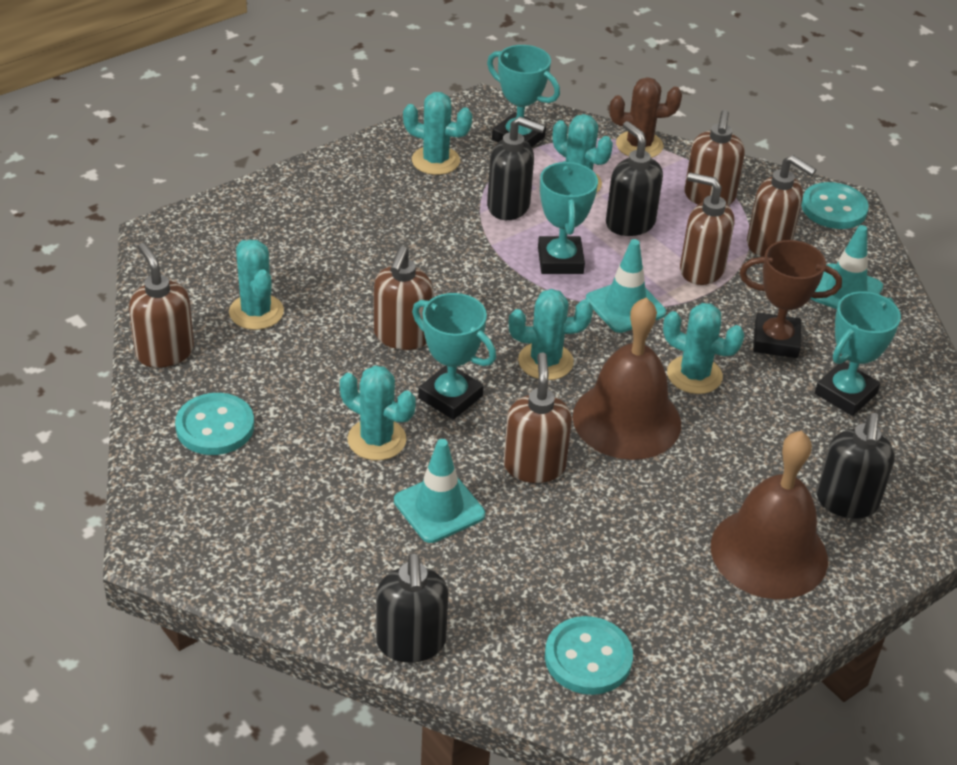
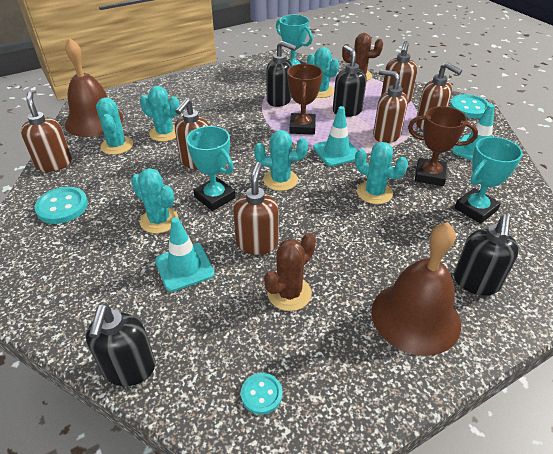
camera: 10 degrees right, 0 degrees up
turquoise cactus [403,92,473,175] -> turquoise cactus moved to [140,86,180,142]
turquoise trophy [538,161,598,274] -> brown trophy [287,64,323,135]
turquoise button [545,616,633,695] -> turquoise button [241,373,283,415], size x0.60
brown bell [573,298,681,460] -> brown bell moved to [65,38,123,137]
none -> brown cactus [264,233,316,311]

